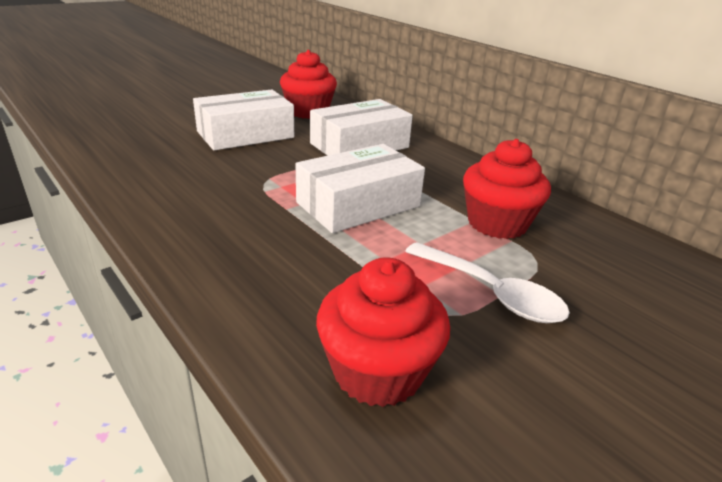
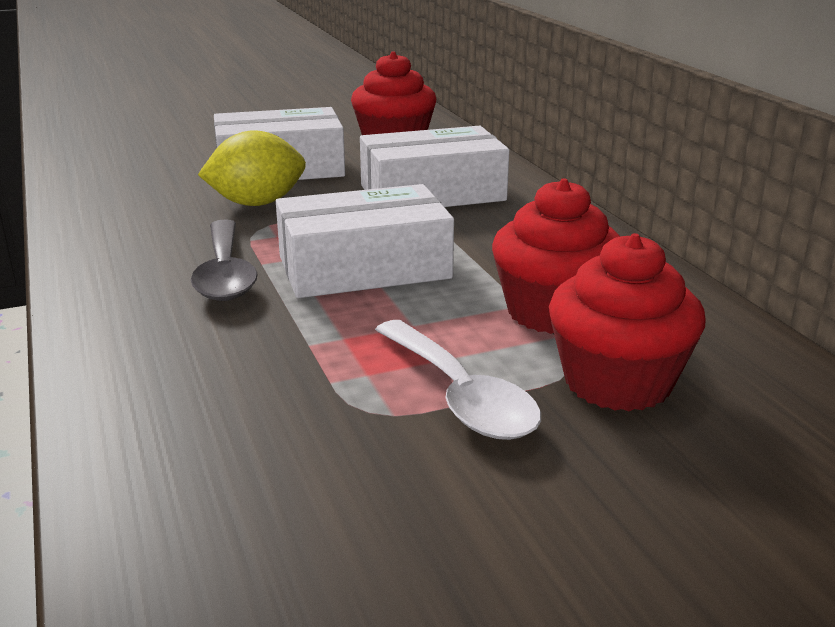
camera: 20 degrees right, 5 degrees down
red cupcake [316,257,450,407] -> red cupcake moved to [549,233,705,411]
none -> grey spoon [191,219,258,301]
none -> yellow lemon [198,130,306,206]

